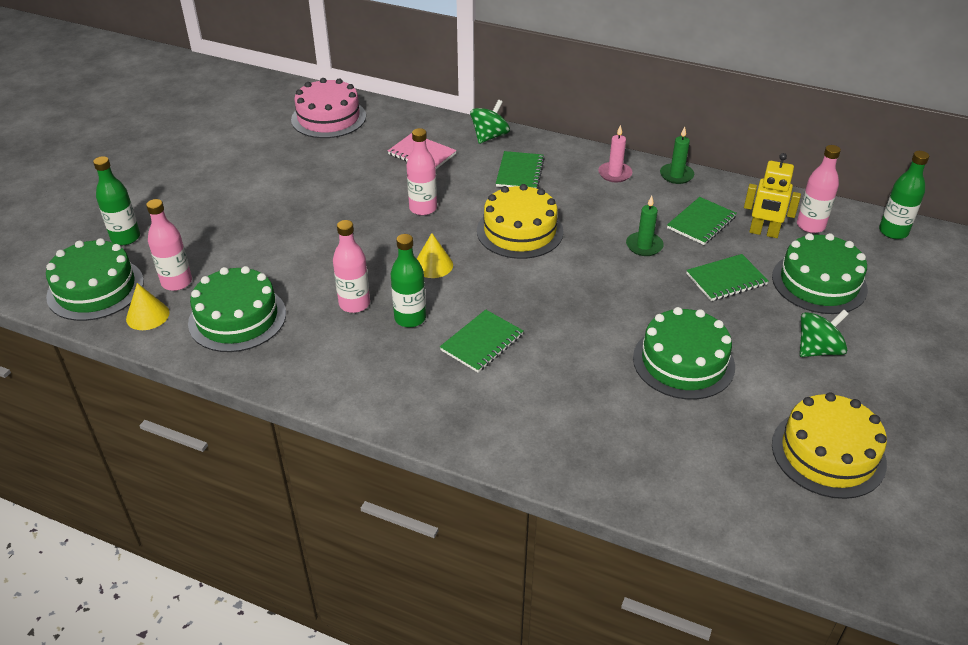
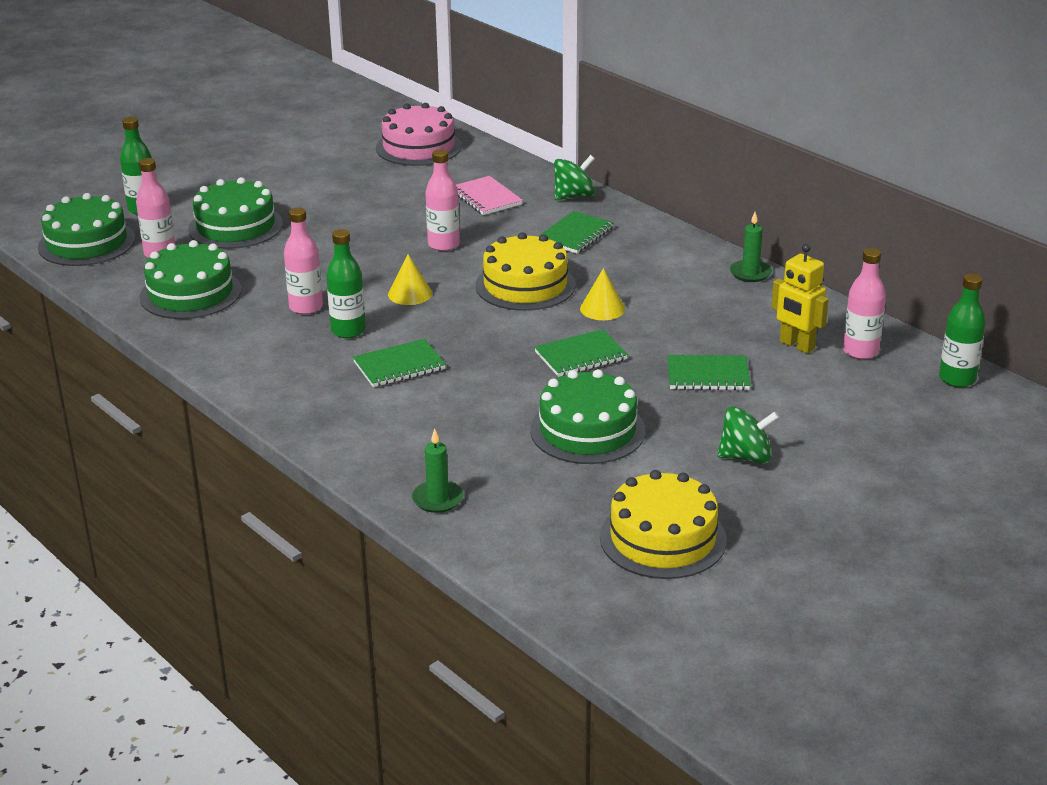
camera: 25 degrees right, 10 degrees down
yellow cone [126,283,170,330] -> yellow cone moved to [580,268,625,320]
pink candle [598,125,632,182] -> none
green candle [626,196,664,256] -> green candle moved to [412,429,463,513]
green notebook [667,197,737,245] -> green notebook moved to [534,329,628,377]
green cake [772,233,868,314] -> green cake moved to [188,177,283,249]

